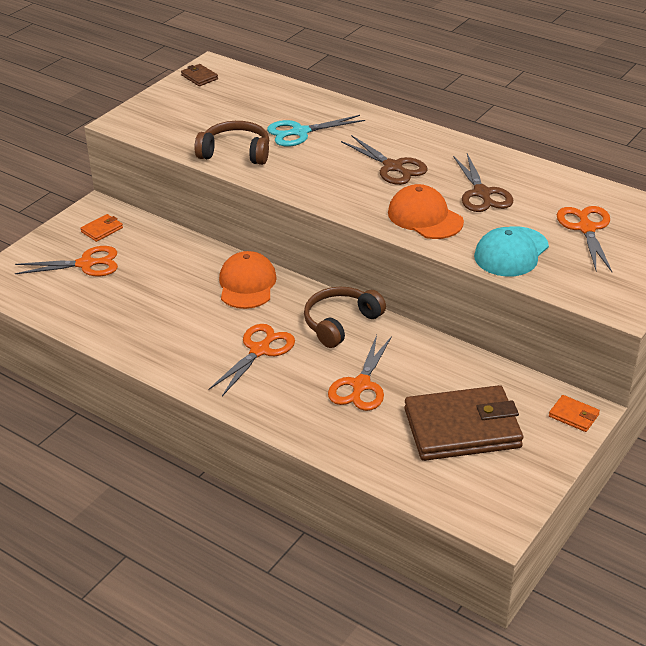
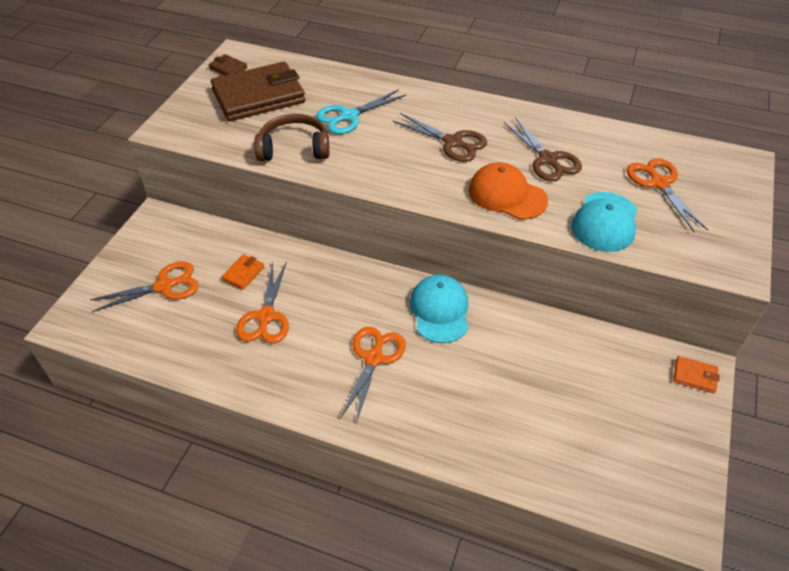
camera: 15 degrees left, 10 degrees up
orange wallet [80,214,123,242] -> orange wallet moved to [222,254,264,290]
orange cap [219,251,277,309] -> none
brown headphones [304,287,386,348] -> turquoise cap [410,275,468,343]
orange scissors [328,335,392,411] -> orange scissors moved to [236,261,289,343]
brown wallet [404,385,523,461] -> brown wallet moved to [211,62,305,121]

